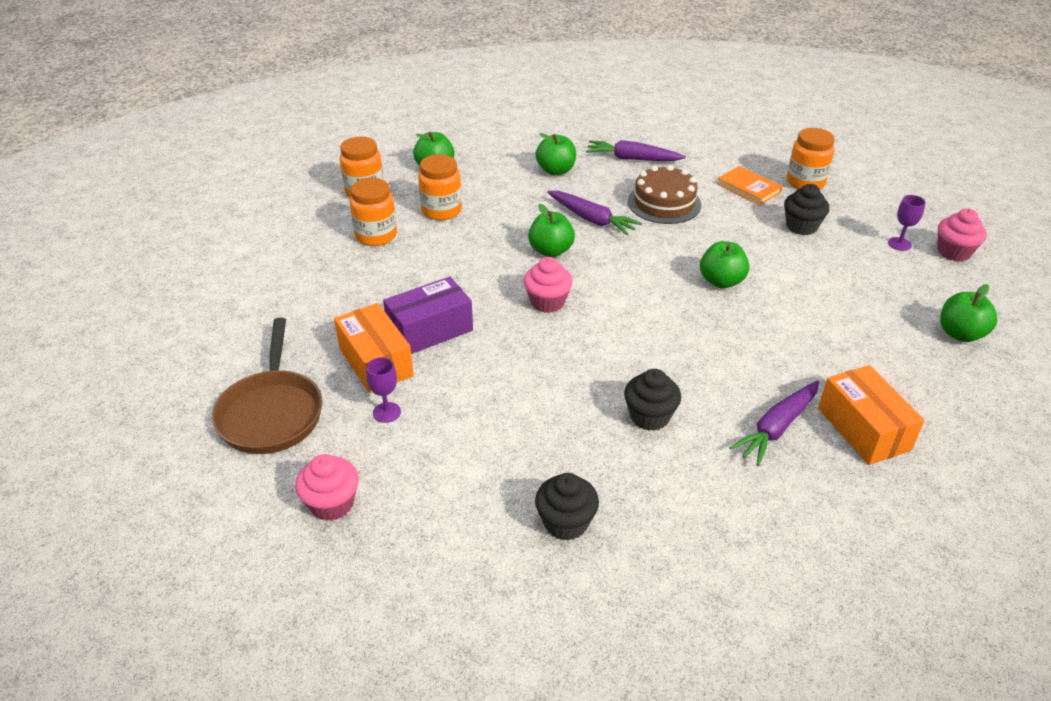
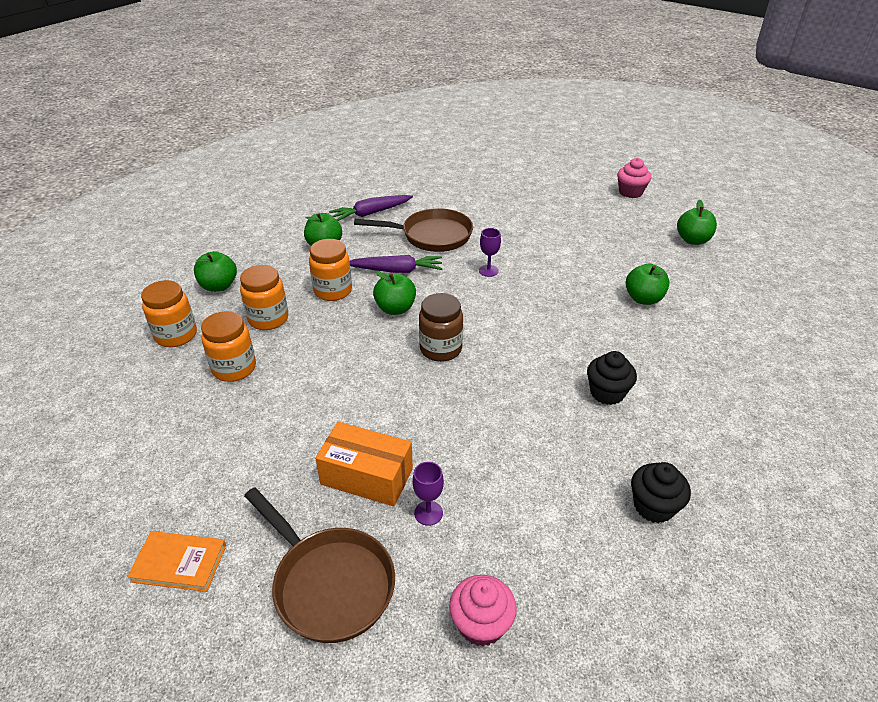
camera: 40 degrees left, 0 degrees up
purple box [383,277,473,354] -> none
pink cupcake [524,257,573,313] -> brown jar [419,293,463,362]
brown cake [628,165,701,224] -> brown pan [354,208,473,252]
green apple [700,241,749,288] -> green apple moved to [626,264,670,305]
orange book [717,166,782,205] -> orange book moved to [127,531,226,592]
purple carrot [729,381,819,466] -> none
black cupcake [784,184,829,235] -> none
orange jar [787,128,835,189] -> orange jar moved to [309,239,352,301]
orange box [818,365,925,465] -> none
purple goblet [888,195,926,251] -> purple goblet moved to [479,228,501,277]

